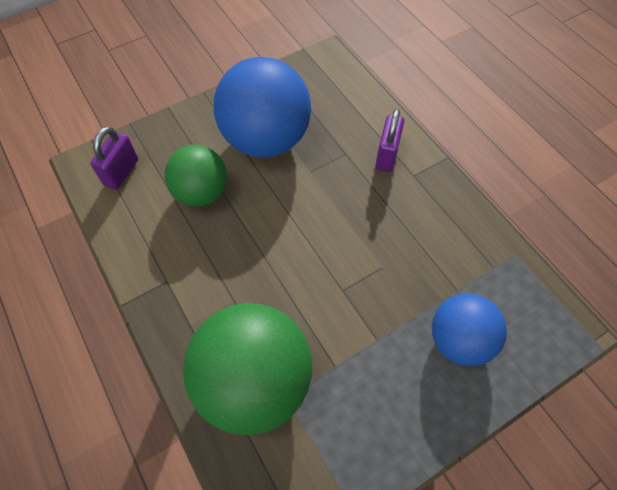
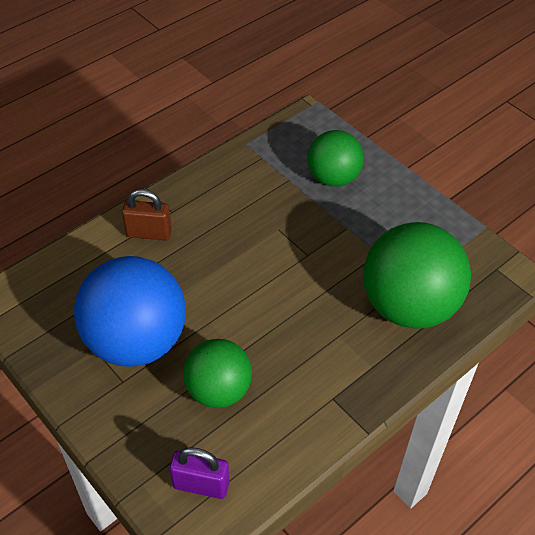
camera: 100 degrees left, 10 degrees down
purple padlock [375,109,404,172] -> brown padlock [122,189,172,240]
blue ball [432,294,507,366] -> green ball [307,130,364,187]

